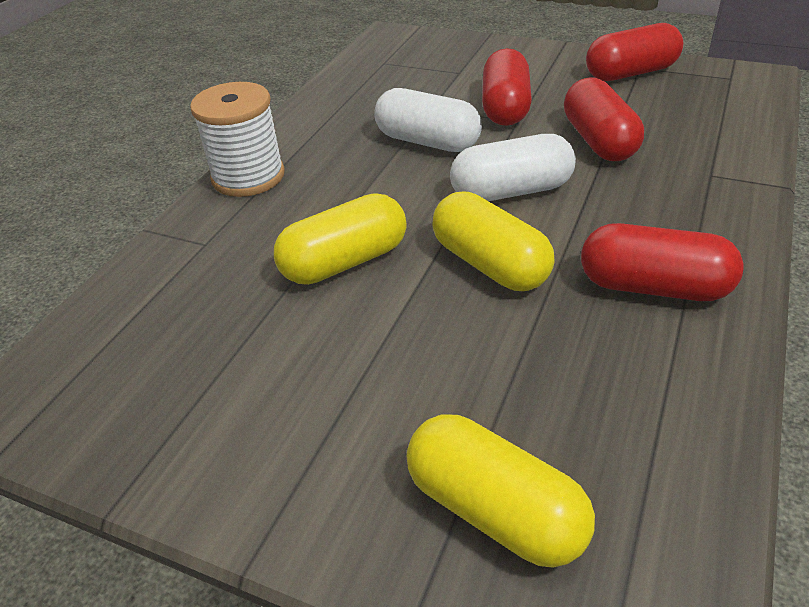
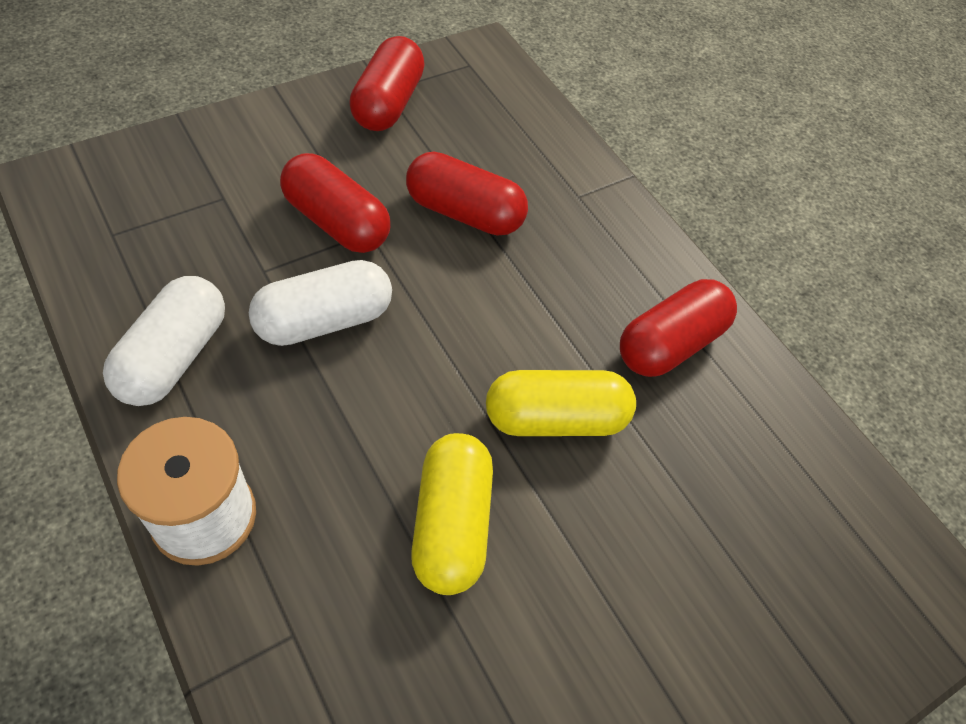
camera: 65 degrees left, 15 degrees up
yellow capsule [407,415,595,568] -> none
white capsule [450,134,576,201] -> white capsule moved to [103,276,225,406]

